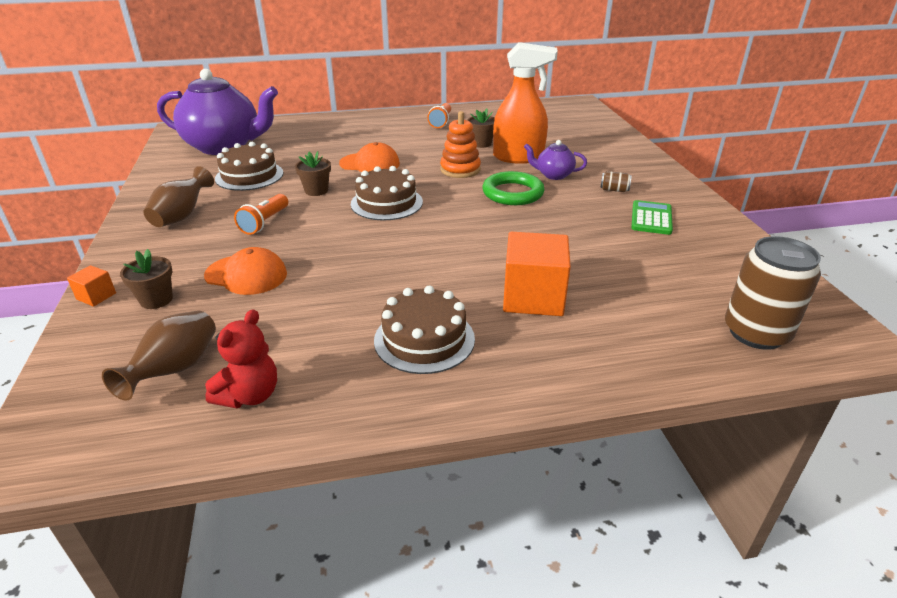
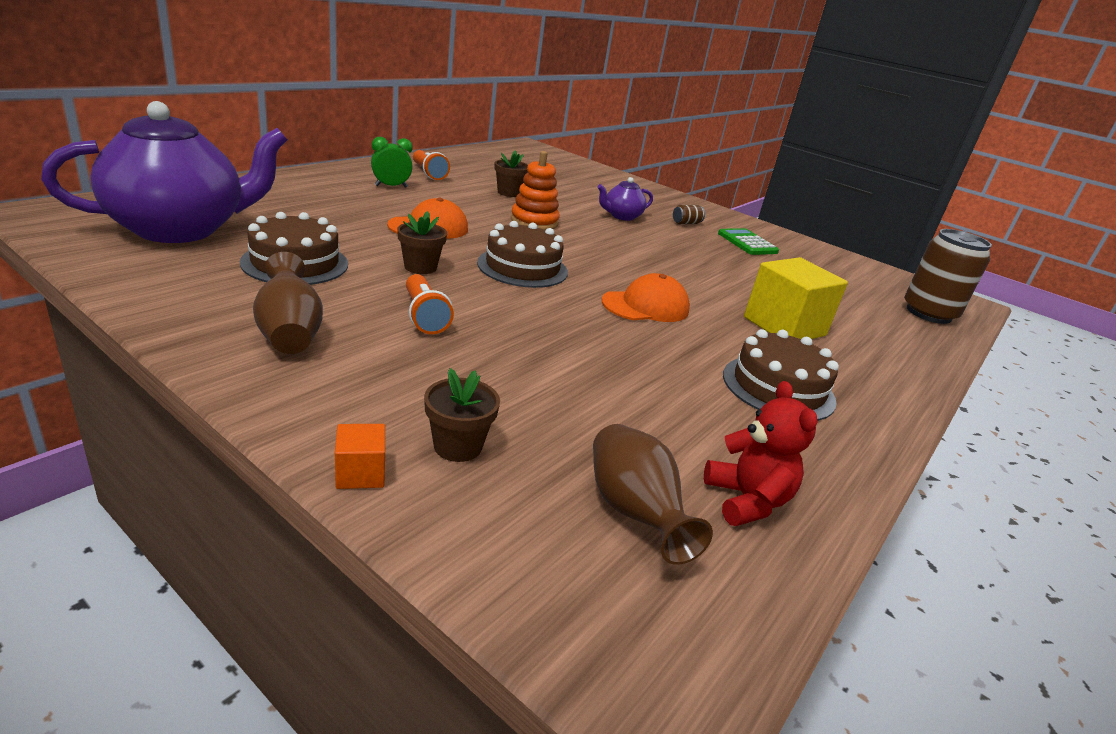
camera: 45 degrees left, 5 degrees down
orange cap [204,247,287,295] -> orange cap moved to [602,273,690,322]
green ring [482,171,545,205] -> none
orange spray bottle [493,42,558,164] -> none
orange cube [503,232,571,316] -> yellow cube [744,257,848,339]
none -> green clock [371,137,413,188]

